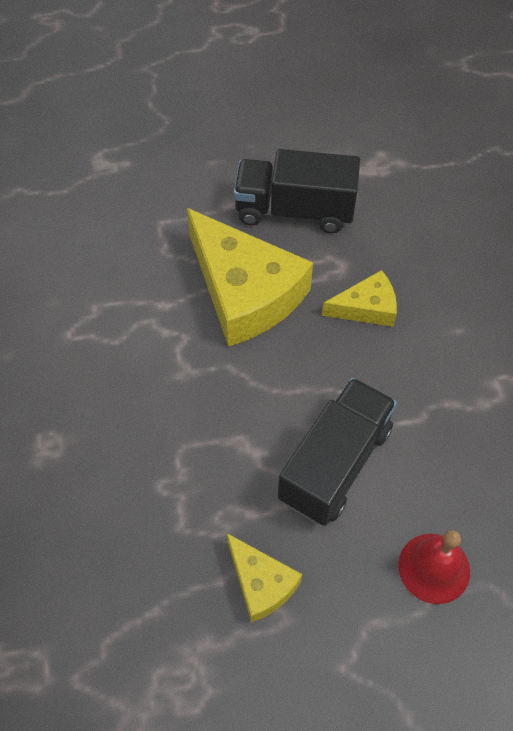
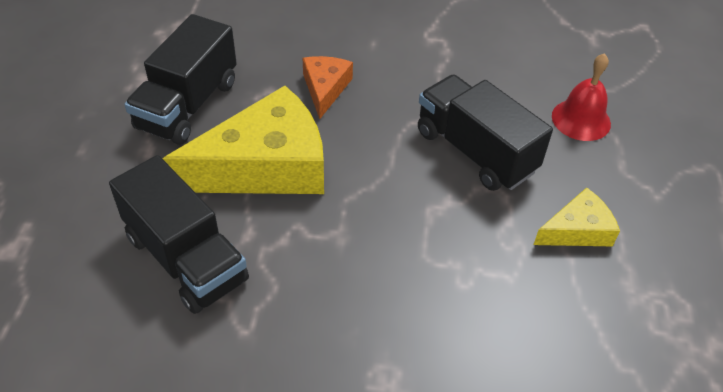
camera: 75 degrees left, 10 degrees down
yellow cheese [322,270,397,327] -> orange cheese [303,56,353,119]
none -> black truck [109,155,249,314]

